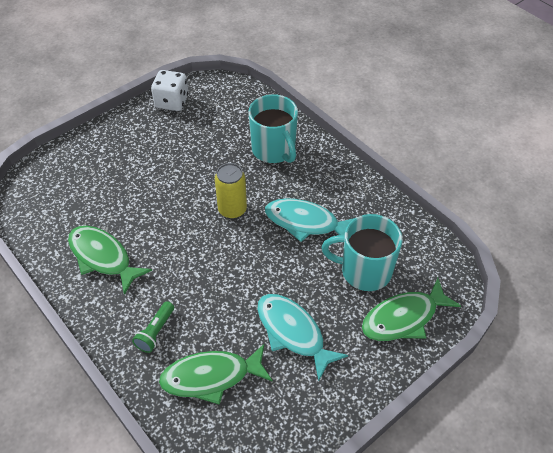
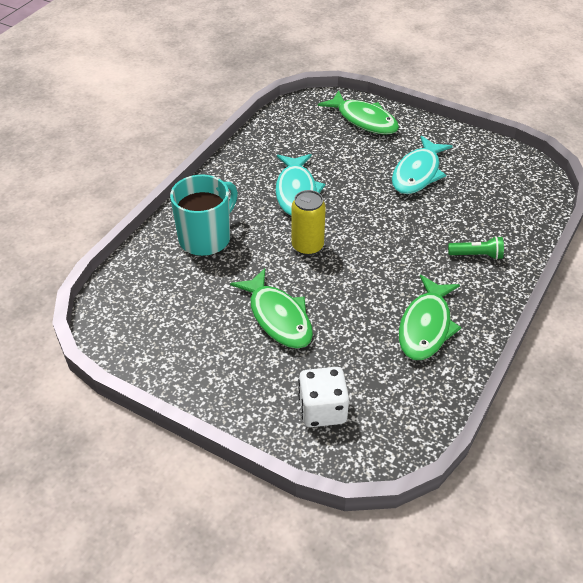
camera: 110 degrees left, 5 degrees down
white dice [151,70,189,111] -> white dice moved to [298,367,349,427]
green fish [159,344,273,405] -> green fish moved to [230,268,313,349]
turquoise mug [322,214,403,291] -> none

